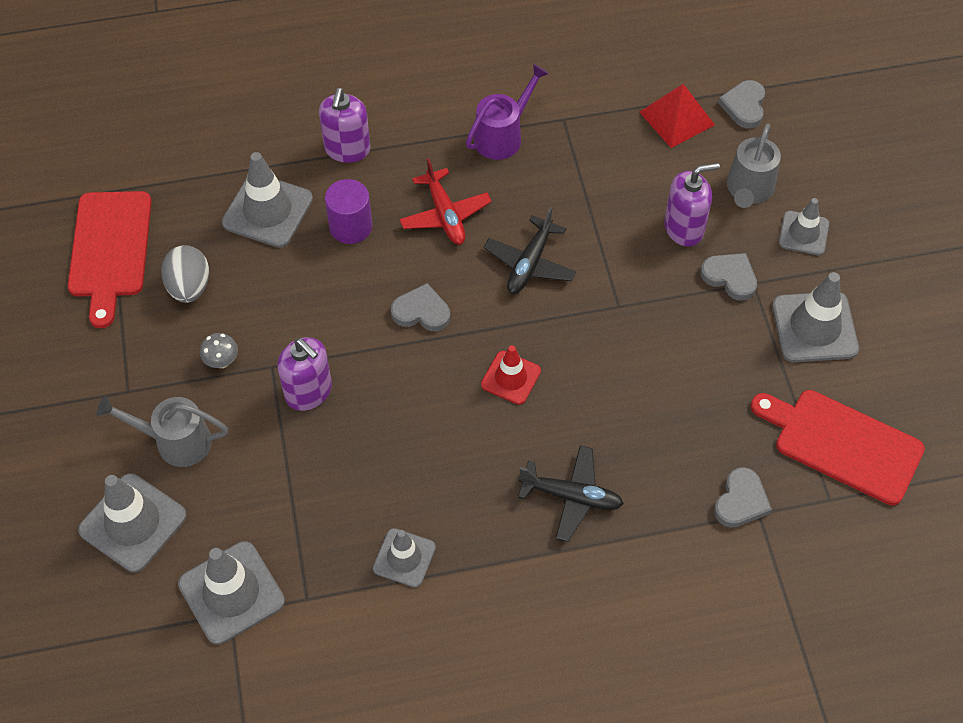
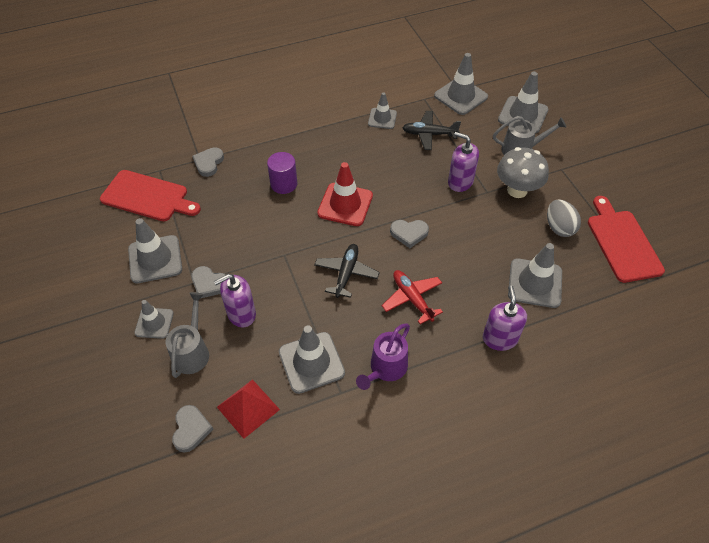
camera: 170 degrees right, 5 degrees down
grey mushroom [200,333,238,368] -> grey mushroom [497,147,549,198], size x2.20
purple cylinder [325,179,372,244] -> purple cylinder moved to [267,152,298,194]
red traffic cone [481,345,541,405] -> red traffic cone [317,162,373,226], size x1.61
black plane [518,445,624,542] -> black plane moved to [402,111,461,150]
none -> grey traffic cone [279,325,345,394]

